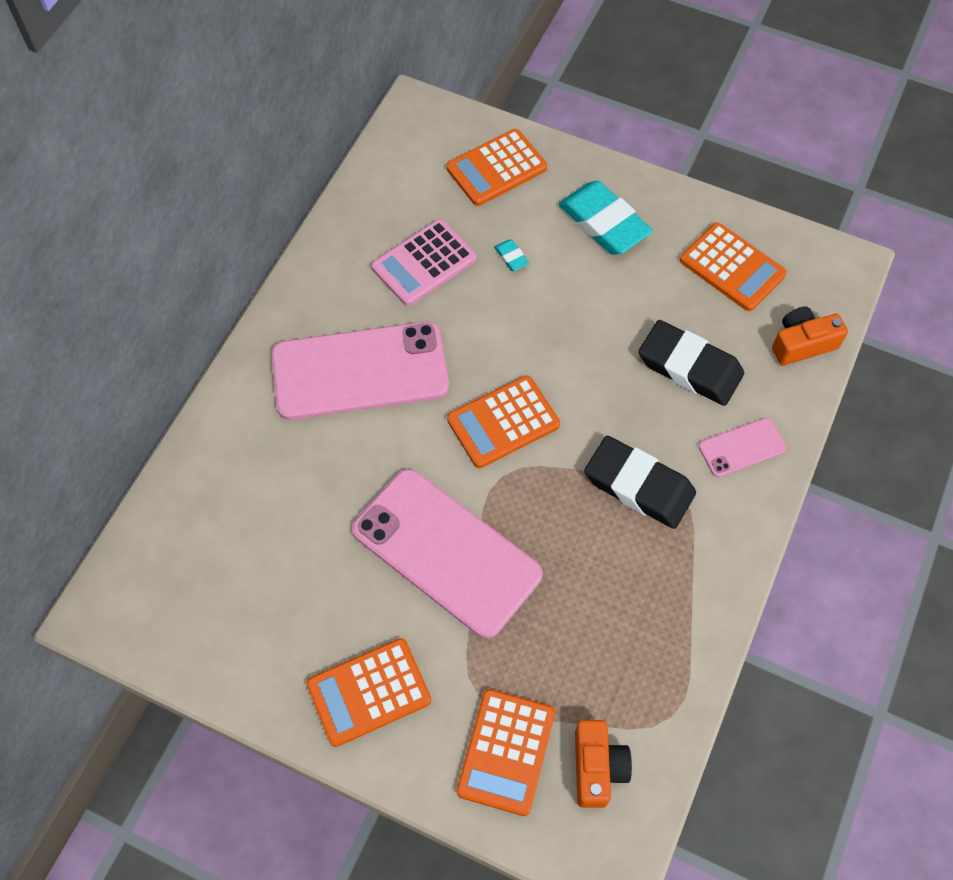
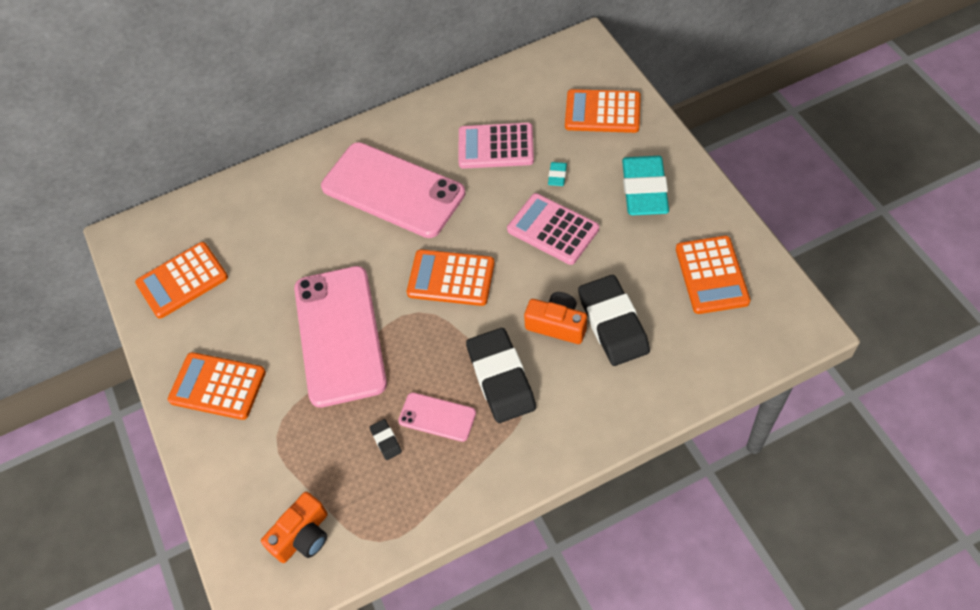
camera: 45 degrees right, 5 degrees down
orange calculator [456,689,555,816] -> orange calculator moved to [135,242,228,319]
pink phone [699,418,787,477] -> pink phone moved to [398,392,476,442]
orange camera [772,306,848,366] -> orange camera moved to [524,292,587,344]
none -> black eraser [369,419,402,460]
none -> pink calculator [507,193,599,265]

